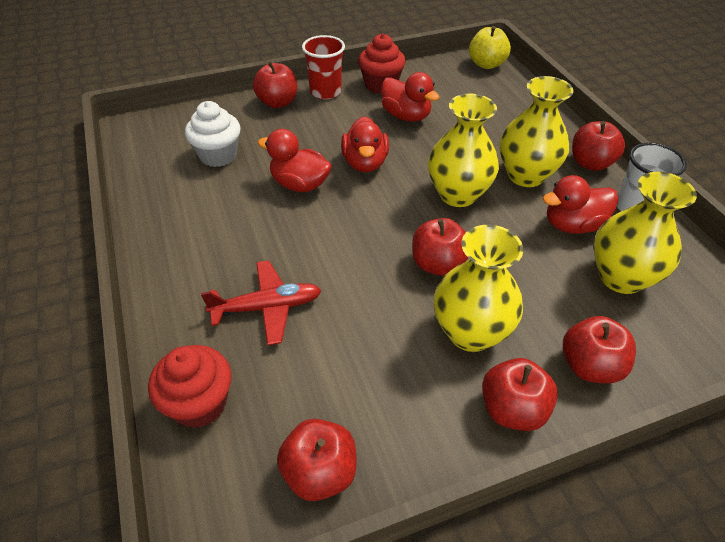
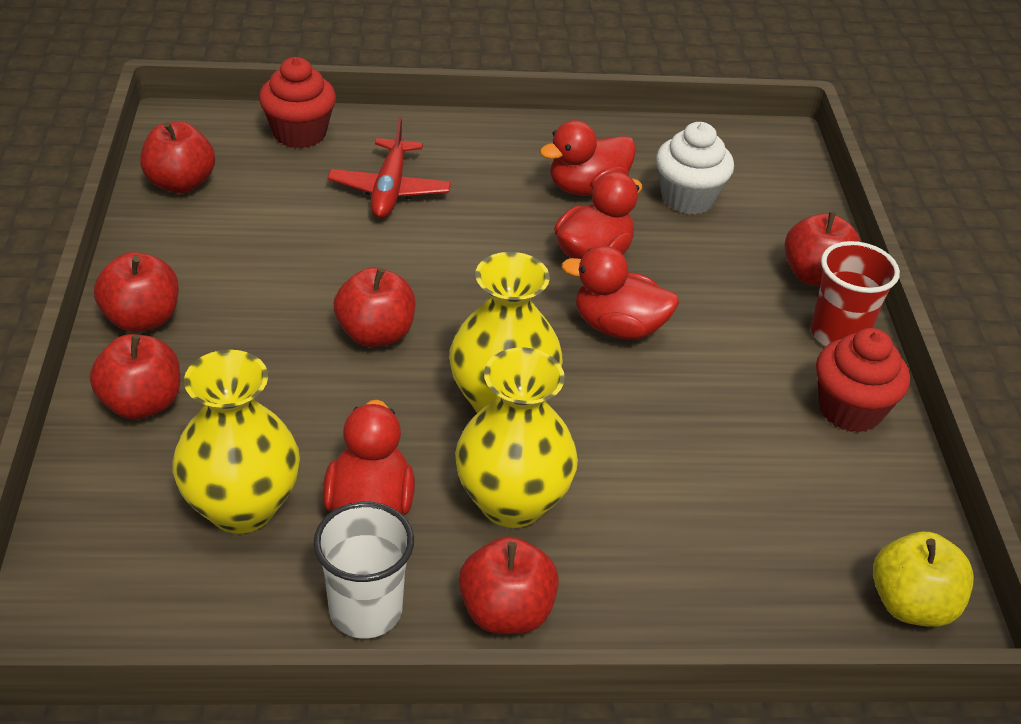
camera: 105 degrees right, 5 degrees down
red duck [381,72,440,122] -> red duck moved to [540,120,636,196]
yellow vase [434,225,523,352] -> none

